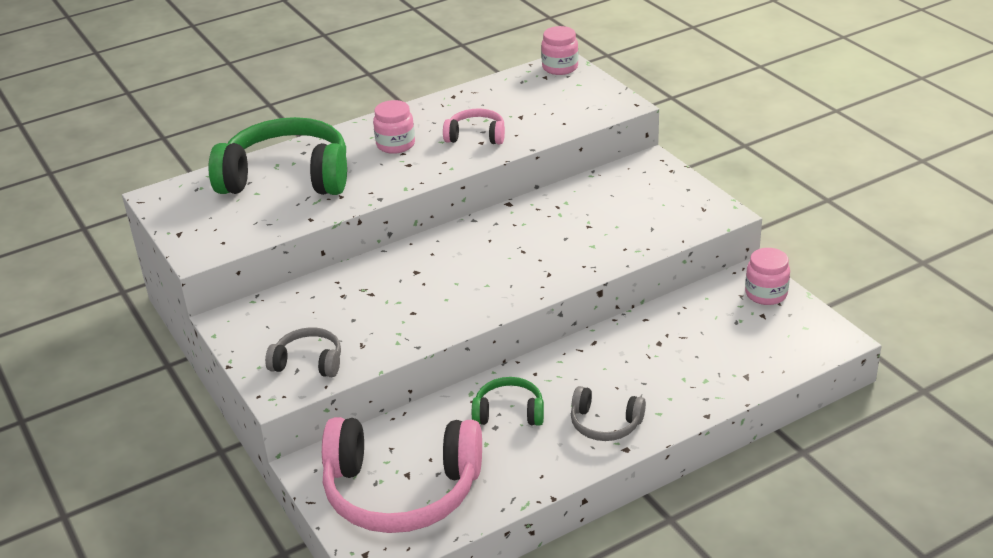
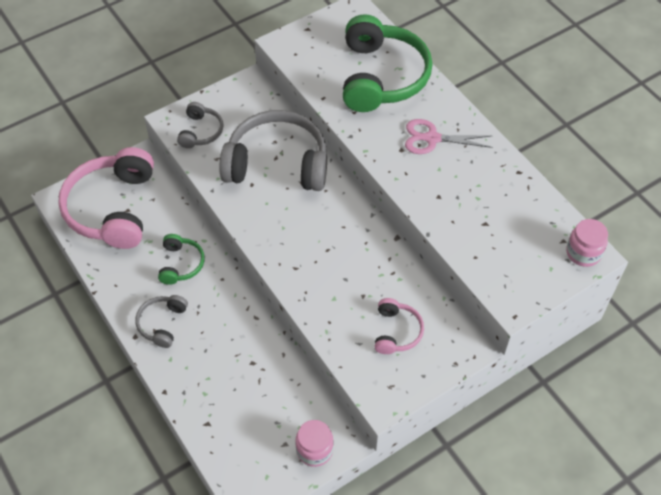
camera: 85 degrees right, 20 degrees up
pink jar [373,100,415,154] -> pink scissors [405,119,493,154]
pink headphones [443,109,505,144] -> pink headphones moved to [375,298,424,354]
none -> grey headphones [219,110,327,191]

